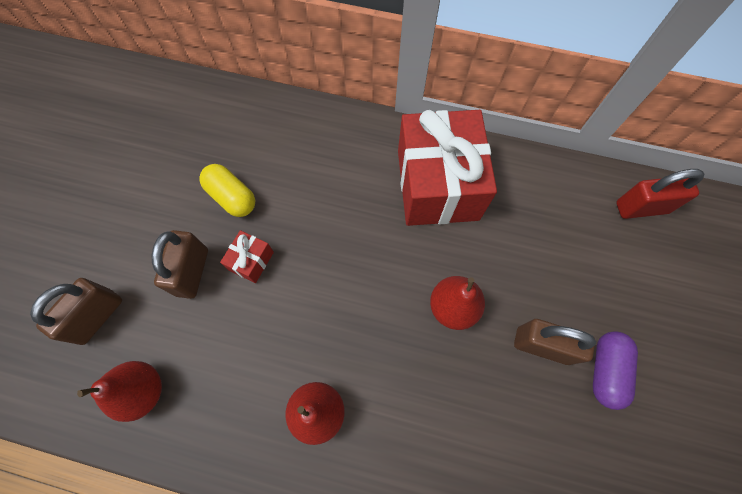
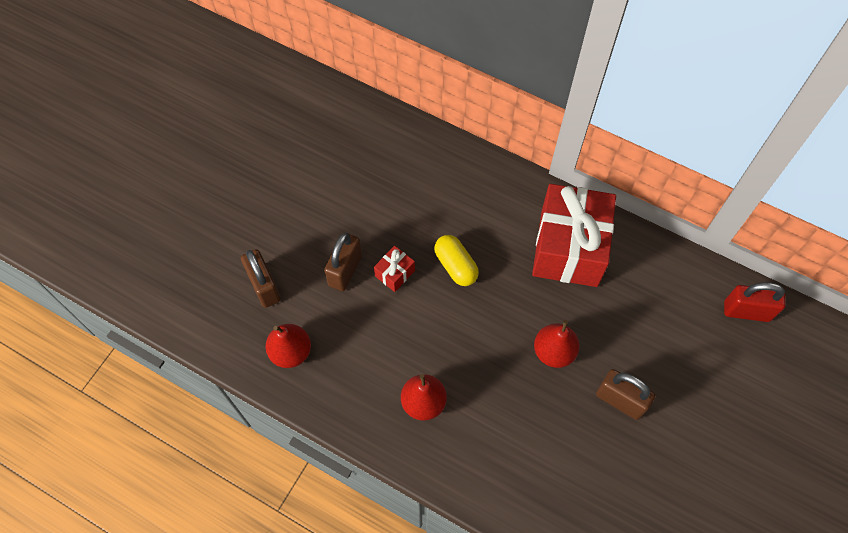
camera: 15 degrees right, 5 degrees down
brown padlock [30,278,122,345] -> brown padlock turned 75 degrees counterclockwise [241,249,281,308]
yellow capsule [199,164,256,217] -> yellow capsule moved to [434,235,479,286]
purple capsule [593,331,638,410] -> none

